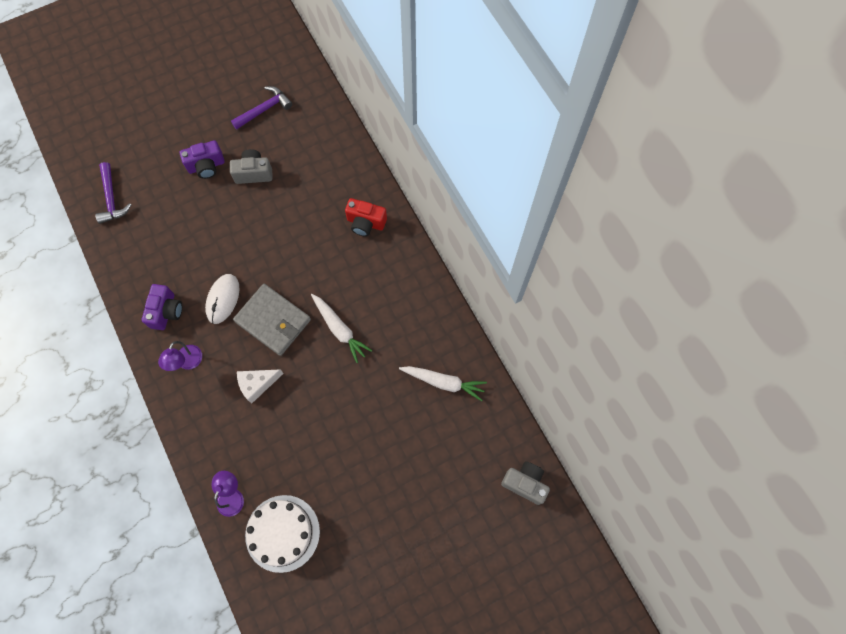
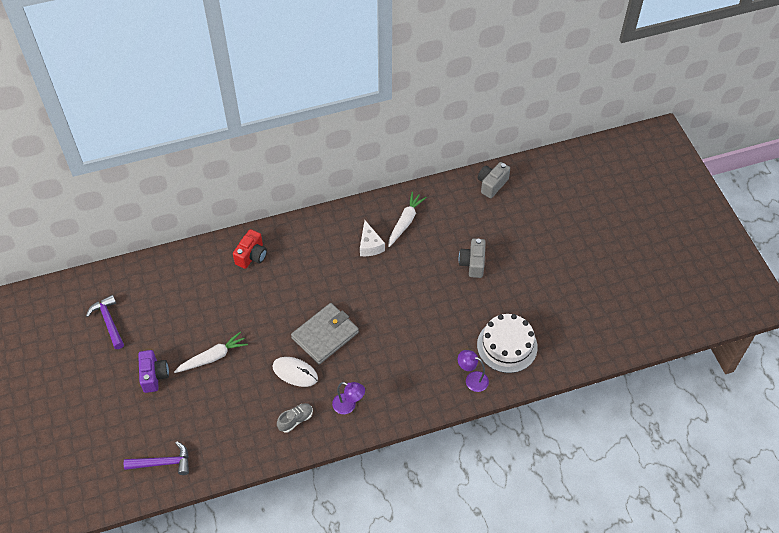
camera: 80 degrees left, 15 degrees down
purple camera [142,284,182,330] -> grey shoe [277,403,313,432]
grey camera [230,149,272,184] -> grey camera moved to [459,238,486,278]
white cheese [237,369,284,404] -> white cheese moved to [360,221,385,256]
white carrot [311,294,373,363] -> white carrot moved to [174,332,248,373]

